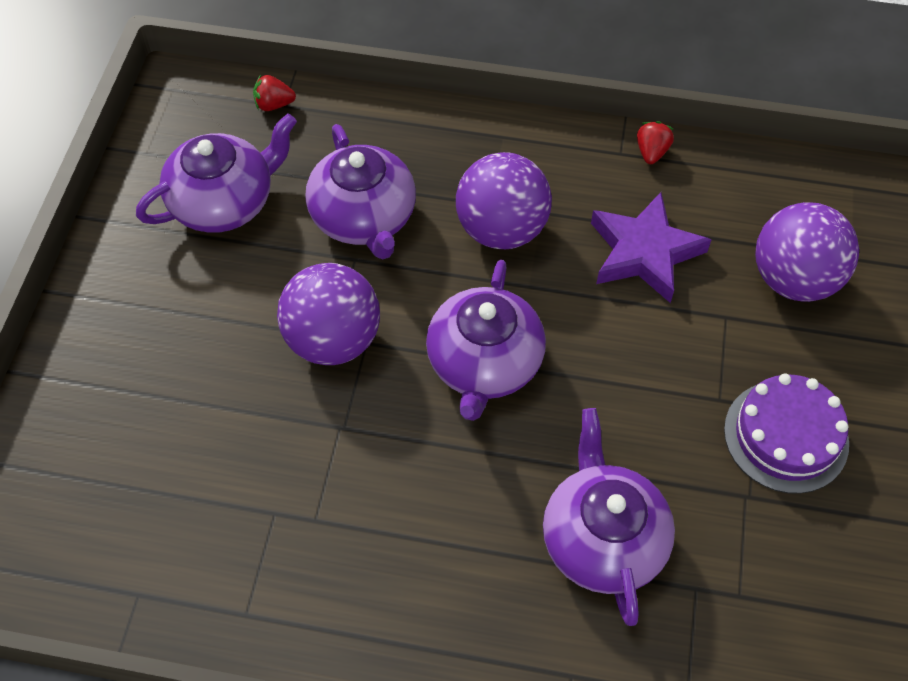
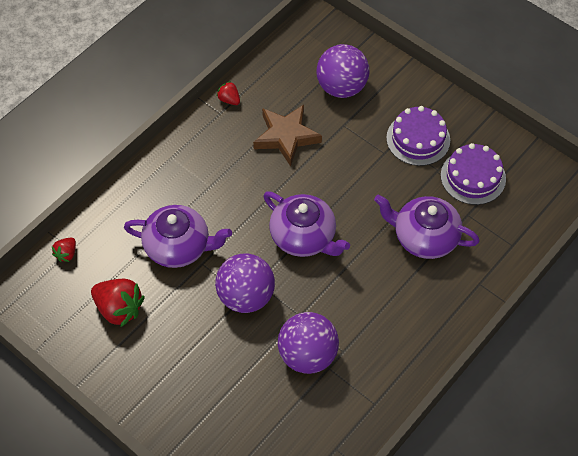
camera: 60 degrees left, 0 degrees up
purple teapot [136,114,297,233] -> red strawberry [91,279,145,327]
purple ball [456,152,552,249] -> purple ball moved to [278,312,339,374]
purple star [591,192,712,303] -> brown star [253,105,322,166]
none -> purple cake [441,143,506,205]

